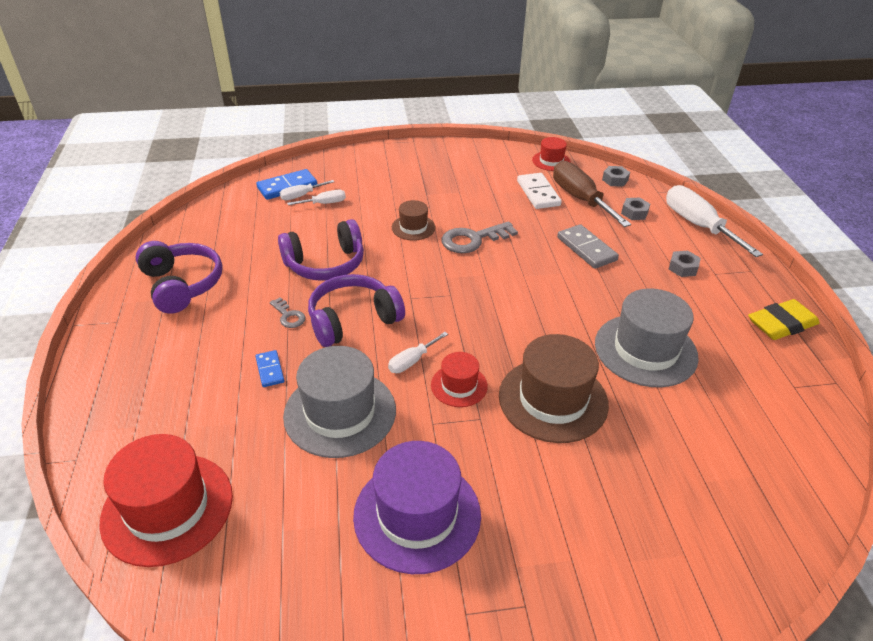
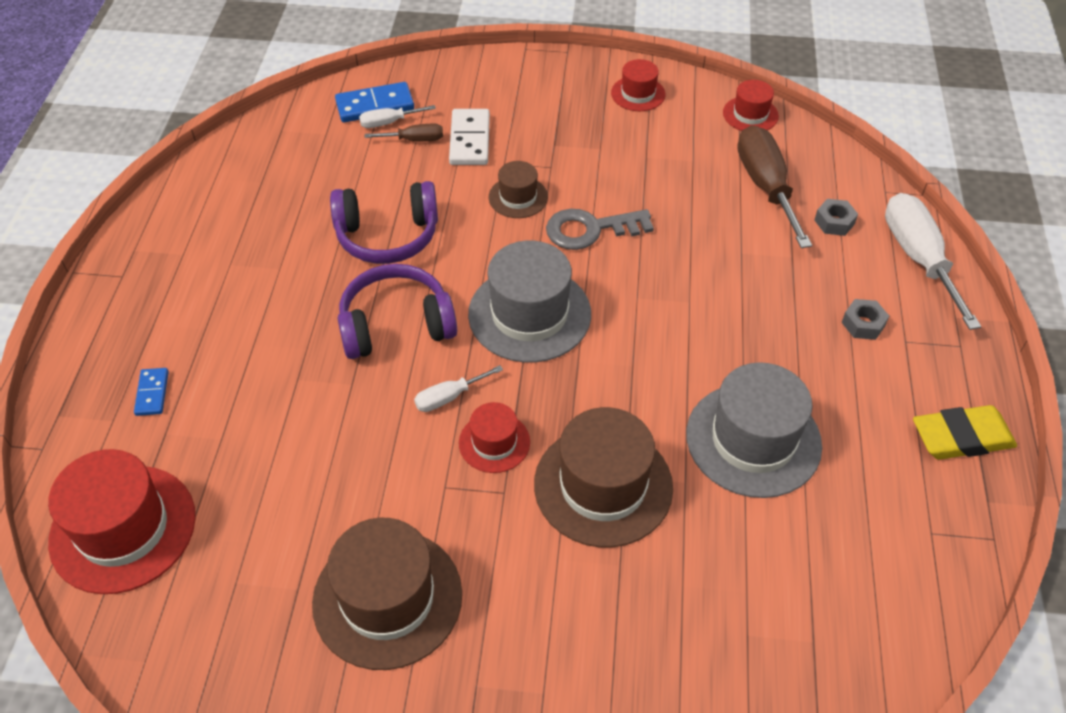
camera: 15 degrees right, 10 degrees up
purple headphones [135,241,223,314] -> none
blue domino [255,350,284,387] -> blue domino moved to [134,368,169,416]
grey key [270,297,305,328] -> none
grey hat [283,346,396,458] -> grey hat moved to [468,240,591,362]
white screwdriver [287,190,346,205] -> brown screwdriver [365,124,443,141]
purple hat [353,441,481,574] -> brown hat [312,518,462,670]
white domino [517,173,562,209] -> white domino moved to [449,109,490,165]
grey domino [557,224,619,269] -> none
grey nut [602,166,630,187] -> none
none -> red hat [611,59,666,111]

